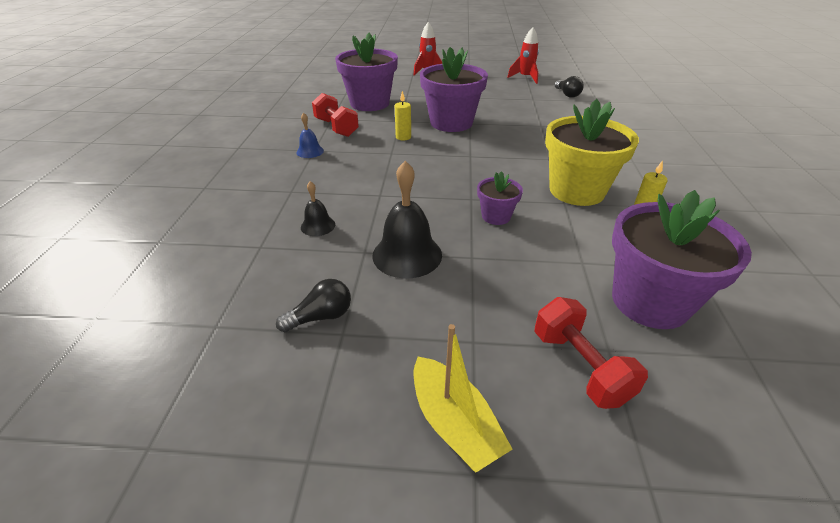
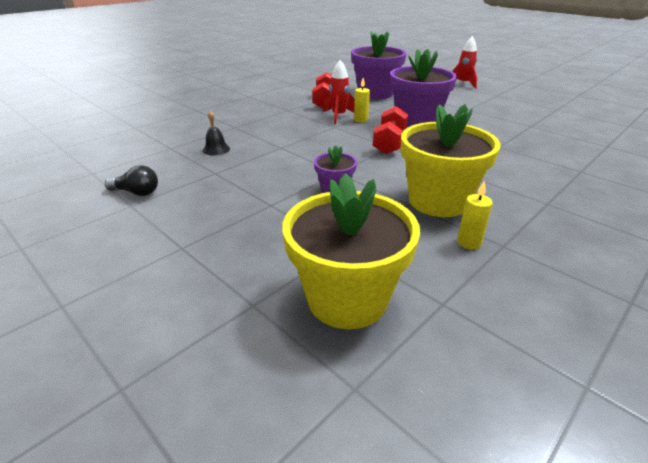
camera: 40 degrees right, 5 degrees down
blue bell [296,112,324,158] -> none
black bell [372,161,442,278] -> none
yellow boat [414,324,513,472] -> none
red rocket [507,27,539,84] -> red rocket moved to [323,60,355,124]
red dumbbell [534,297,648,409] -> red dumbbell moved to [373,106,408,154]
black light bulb [555,76,584,98] -> none
purple flower pot [612,190,752,329] -> yellow flower pot [282,173,420,329]

